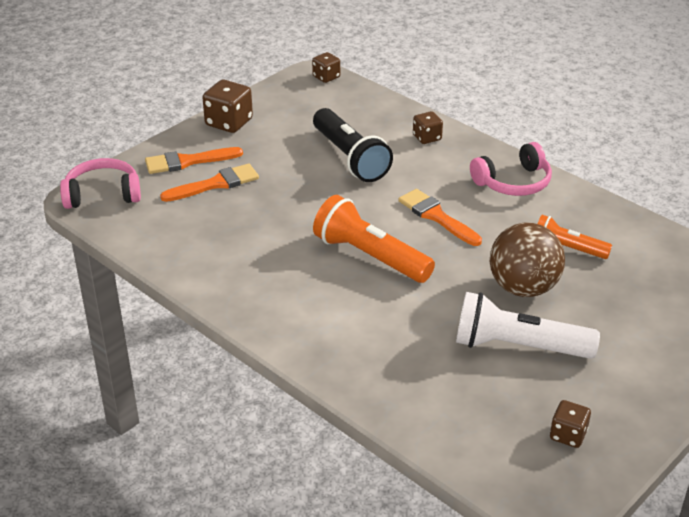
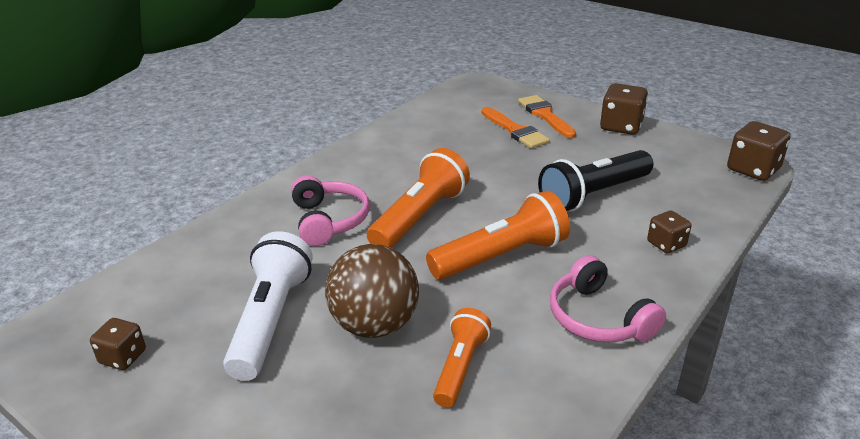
camera: 85 degrees right, 5 degrees down
pink headphones [60,158,141,209] -> pink headphones moved to [291,175,370,246]
brown dice [312,52,340,83] -> brown dice [727,121,791,181], size x1.64
orange brush [398,189,482,246] -> orange flashlight [426,191,570,280]

